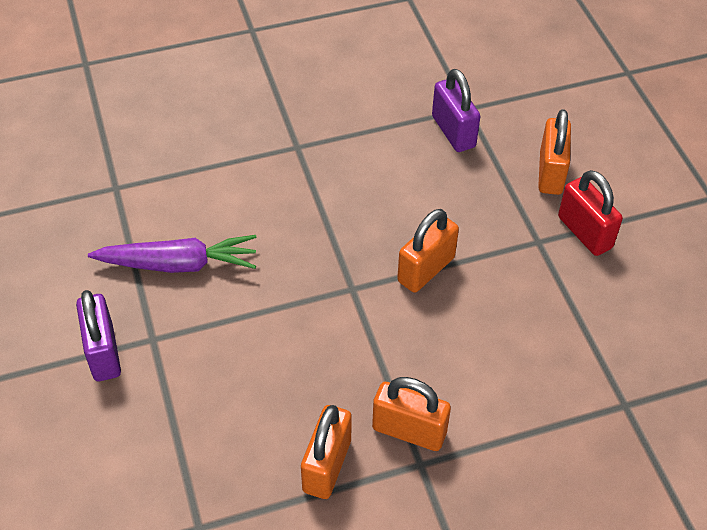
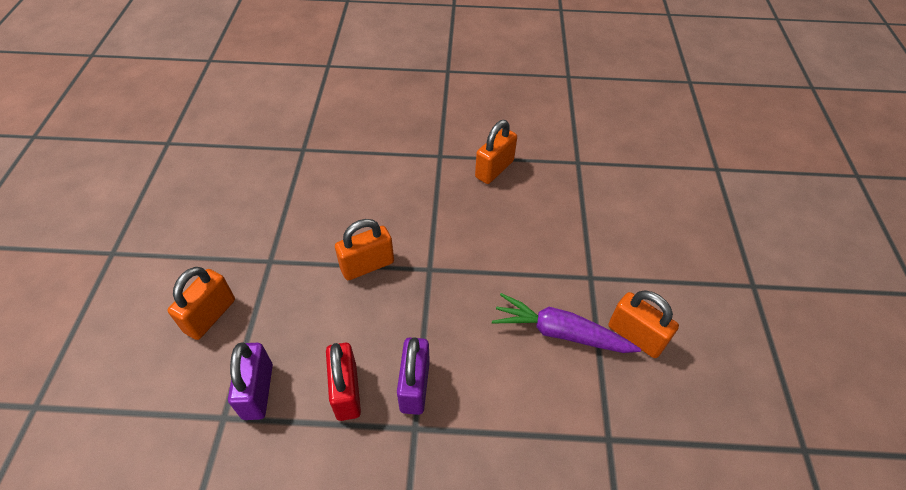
camera: 160 degrees left, 0 degrees up
purple padlock [76,290,121,381] -> purple padlock moved to [397,337,430,415]
orange padlock [372,377,451,451] -> orange padlock moved to [608,290,679,358]
red padlock [558,170,623,256] -> red padlock moved to [326,343,361,421]

